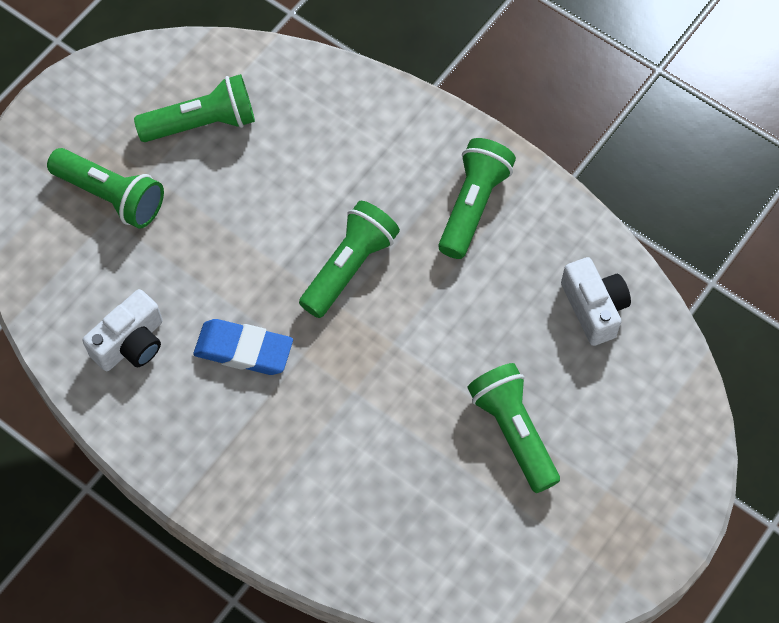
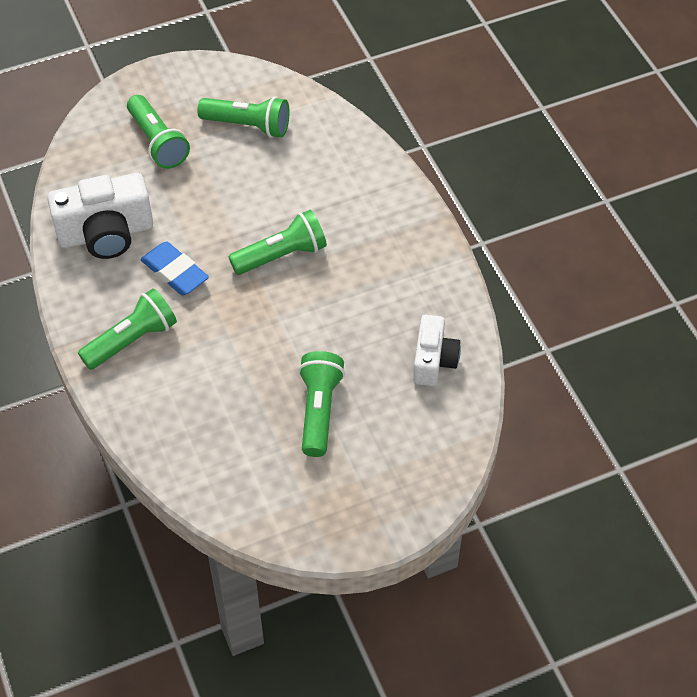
camera: 30 degrees right, 10 degrees down
white camera [82,289,163,371] -> white camera [47,173,153,259], size x1.60
green flashlight [438,138,516,259] -> green flashlight moved to [78,288,177,370]

